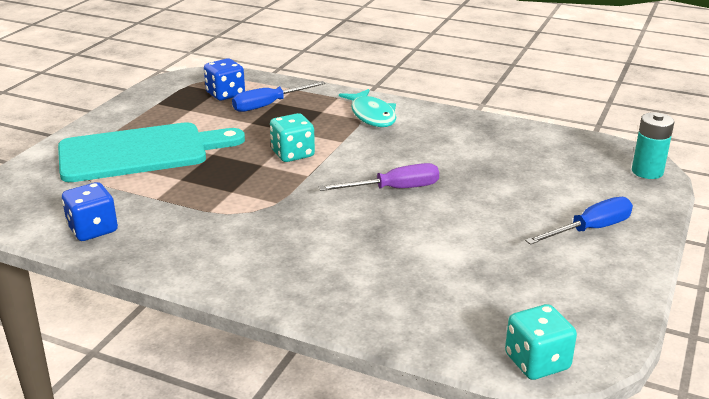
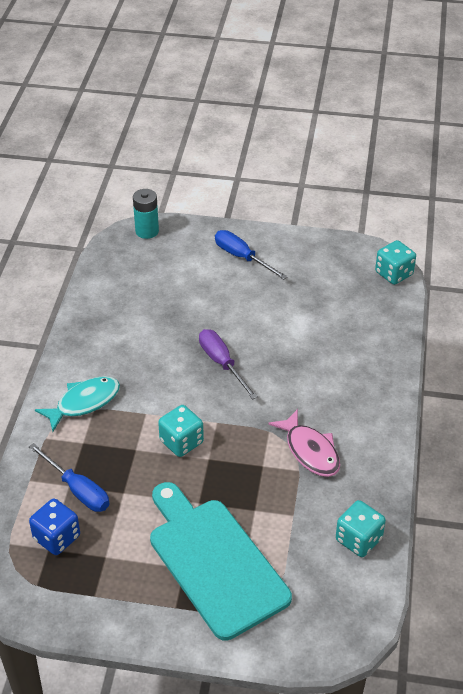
camera: 105 degrees left, 15 degrees up
blue dice [62,182,118,241] -> turquoise dice [336,500,386,557]
none -> pink fish [268,409,340,477]

